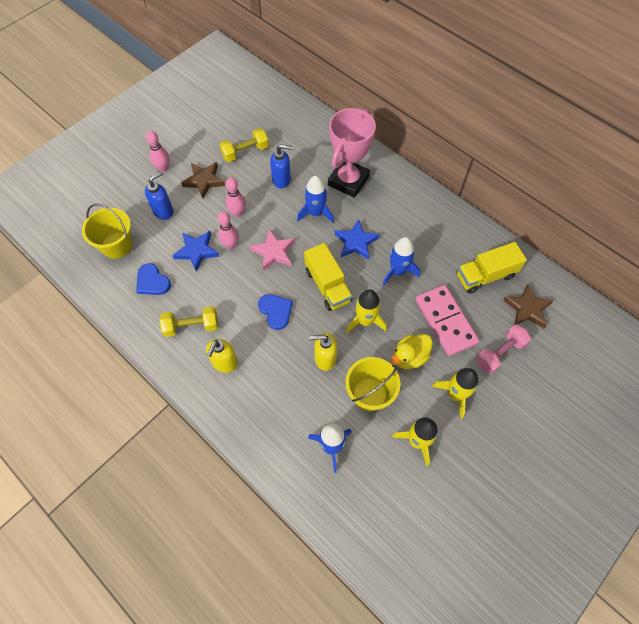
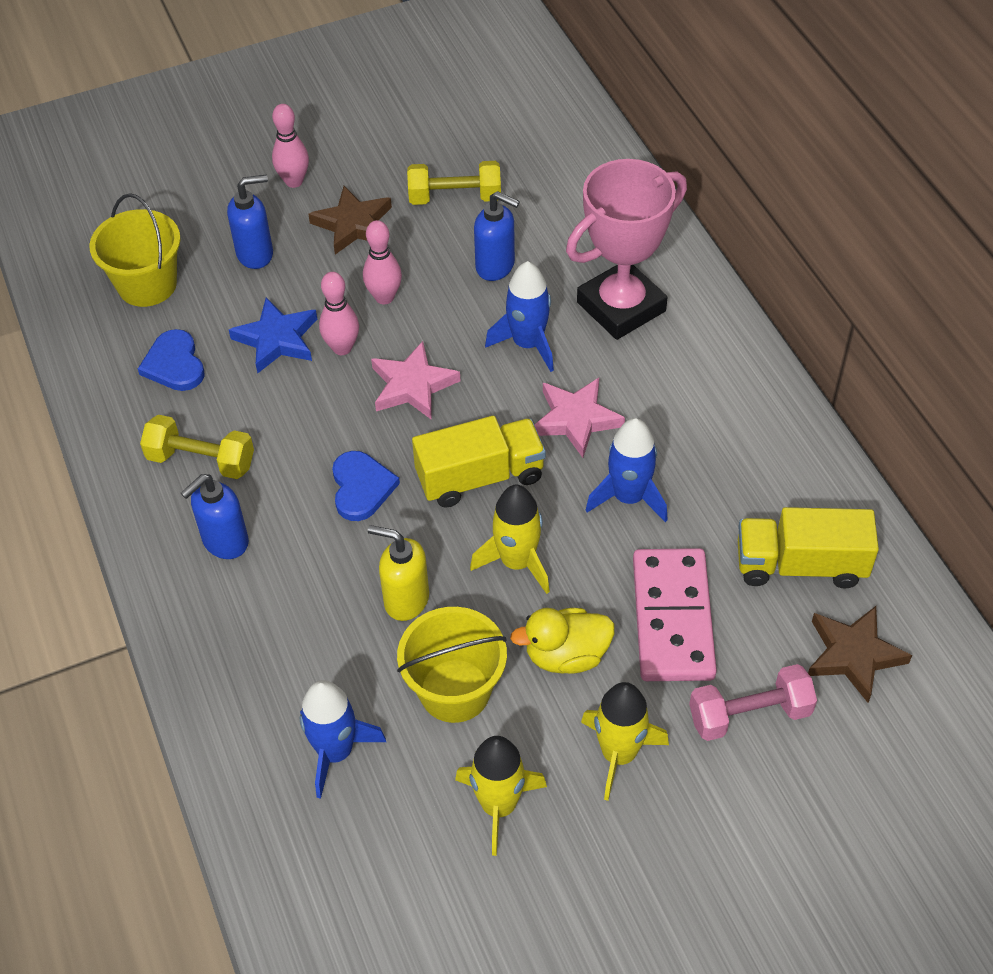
camera: 25 degrees right, 10 degrees down
yellow soap dispenser [206,339,238,373] -> blue soap dispenser [181,474,249,559]
yellow truck [304,243,353,311] -> yellow truck turned 105 degrees counterclockwise [412,416,546,508]
blue star [335,219,380,260] -> pink star [534,378,625,458]

